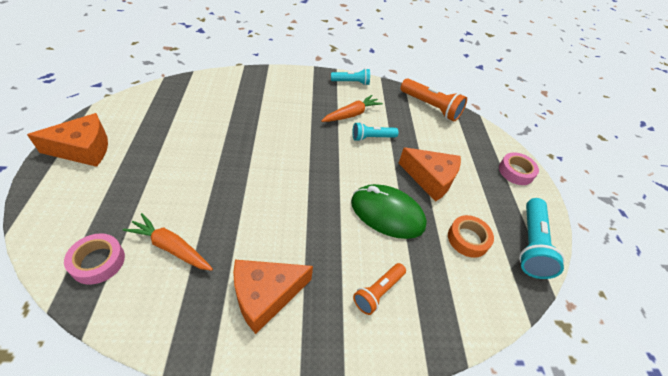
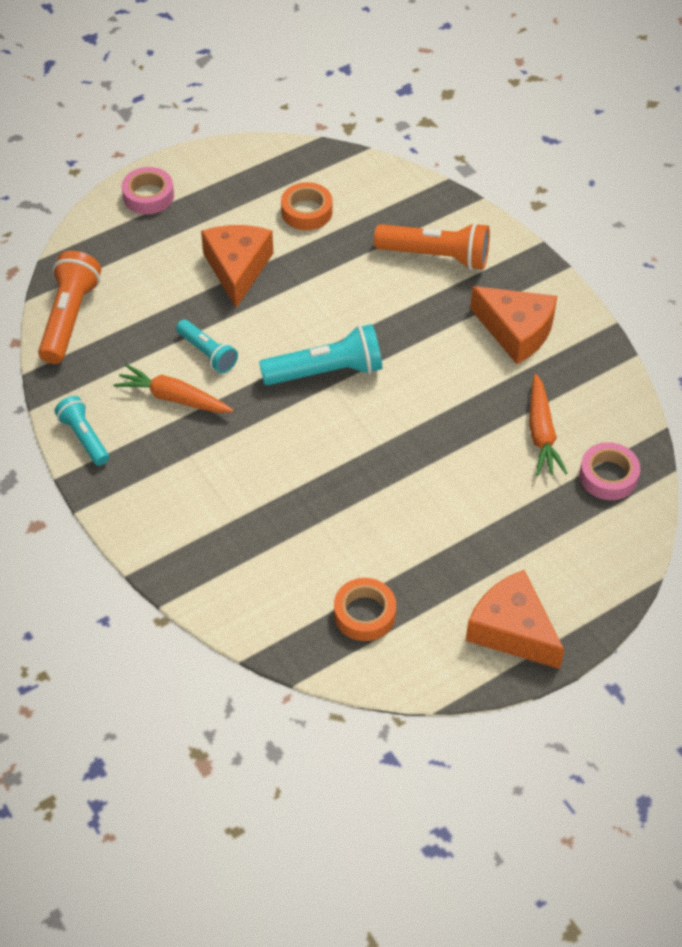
camera: 115 degrees left, 5 degrees up
green mouse [351,184,427,239] -> none
orange flashlight [353,263,406,315] -> orange flashlight [374,222,490,270], size x1.62
turquoise flashlight [519,198,565,279] -> turquoise flashlight moved to [259,324,382,385]
none -> orange tape [334,578,396,641]

